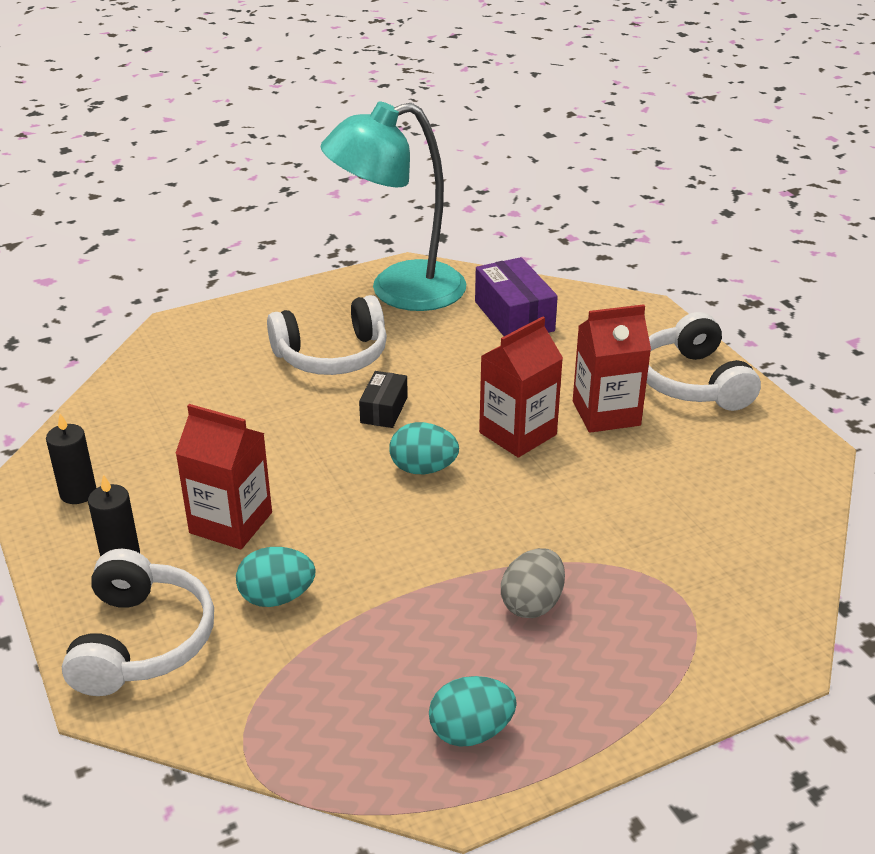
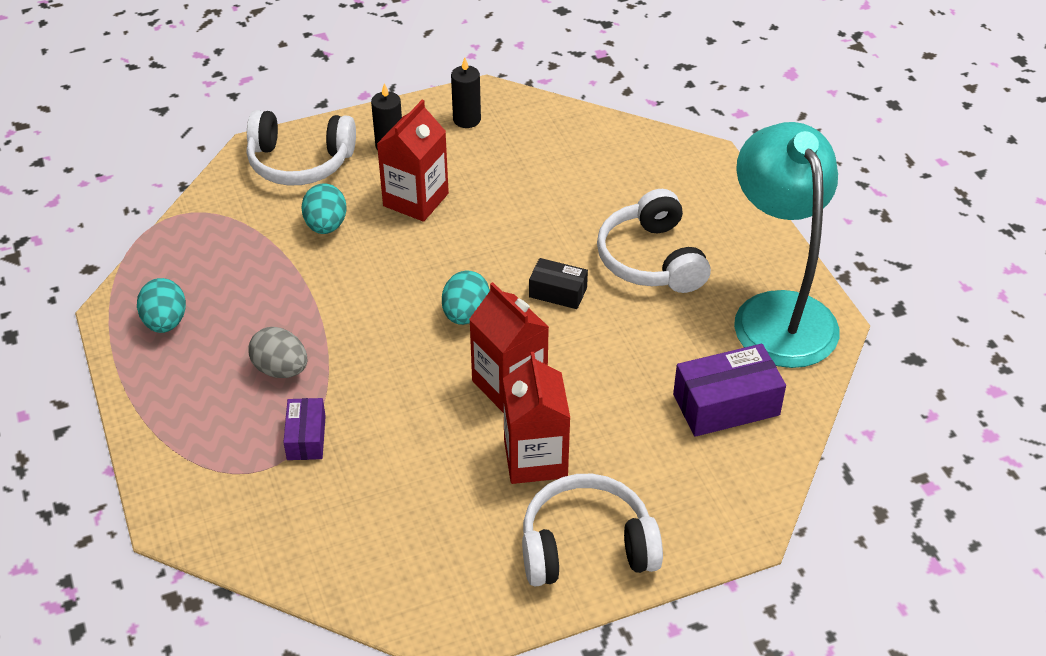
camera: 95 degrees right, 10 degrees up
none -> purple box [283,398,326,460]

